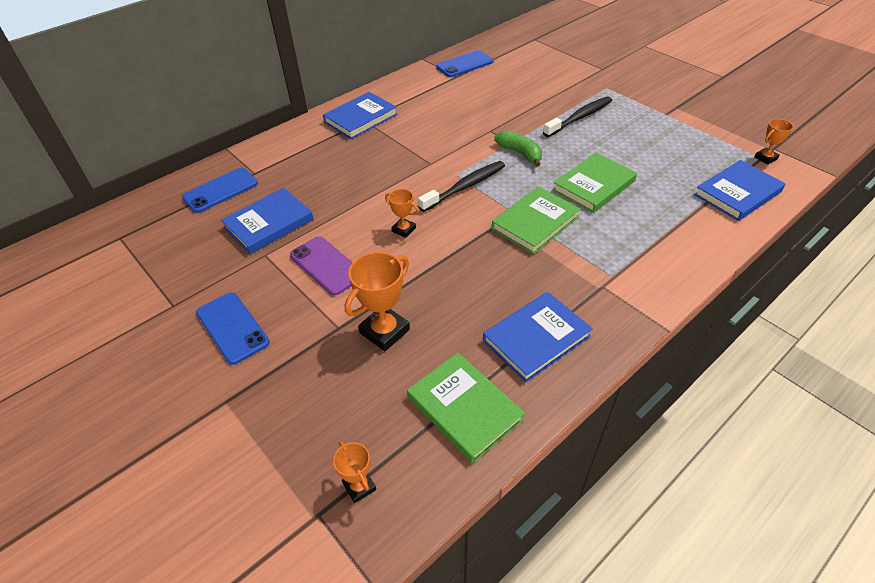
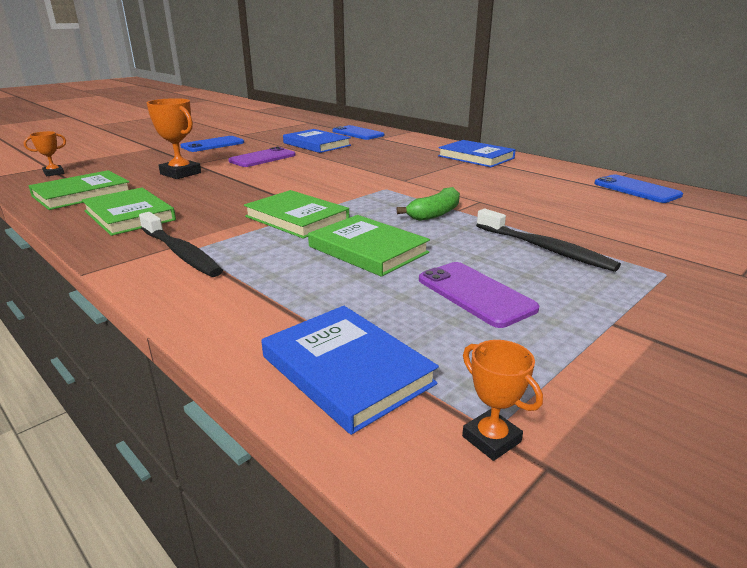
camera: 85 degrees right, 20 degrees down
orange trophy [385,189,419,238] -> none
black toothbrush [418,161,505,212] -> black toothbrush moved to [139,212,223,277]
blue book [483,292,593,382] -> green book [82,188,176,236]
none -> purple phone [419,262,539,328]

